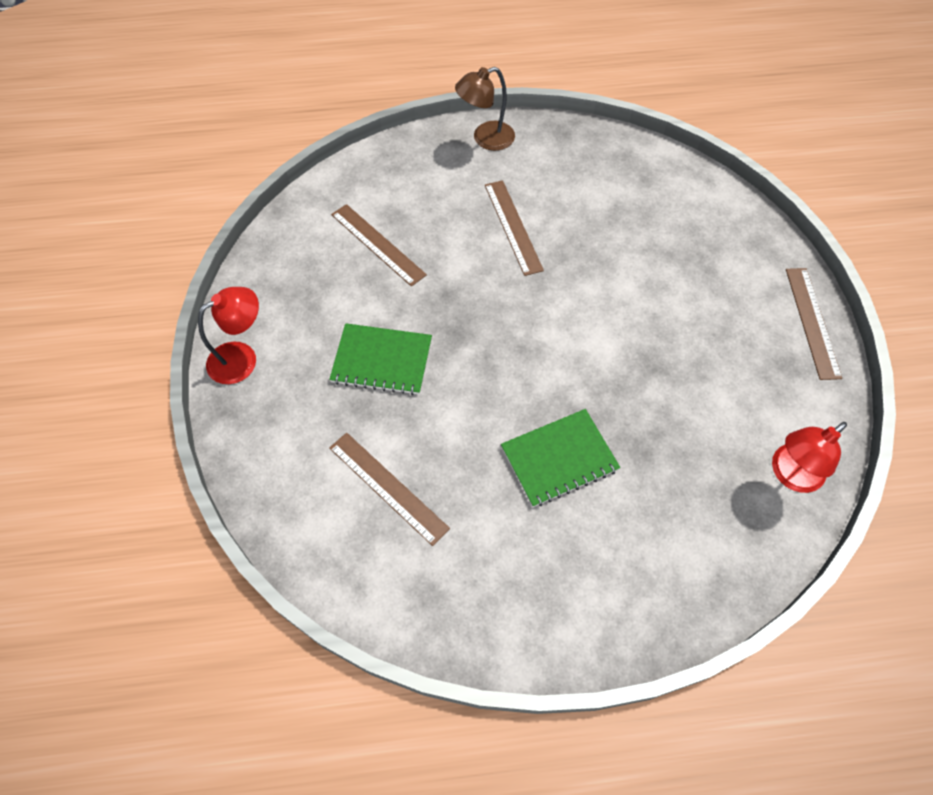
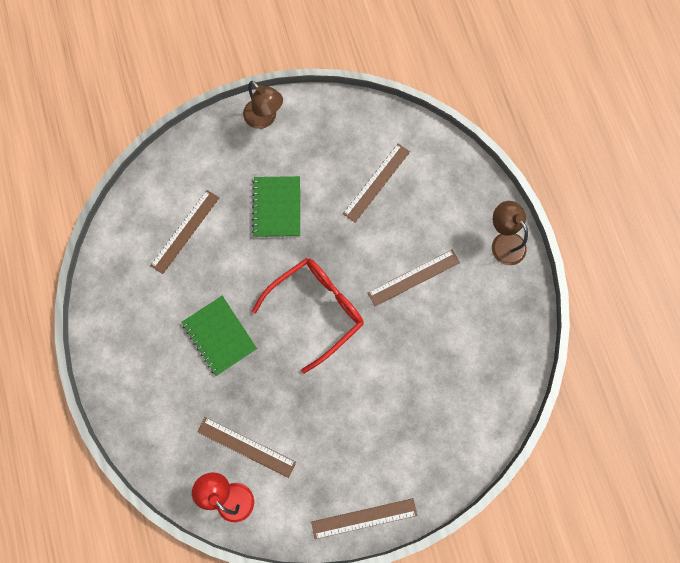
camera: 80 degrees right, 15 degrees up
red lamp [198,287,259,384] -> brown lamp [243,81,283,129]
none -> brown ruler [198,417,296,478]
none -> red glasses [252,258,364,374]

